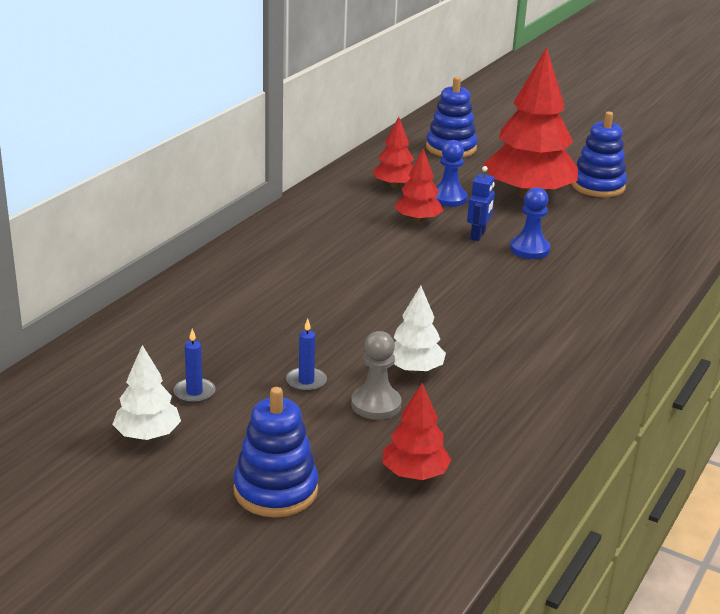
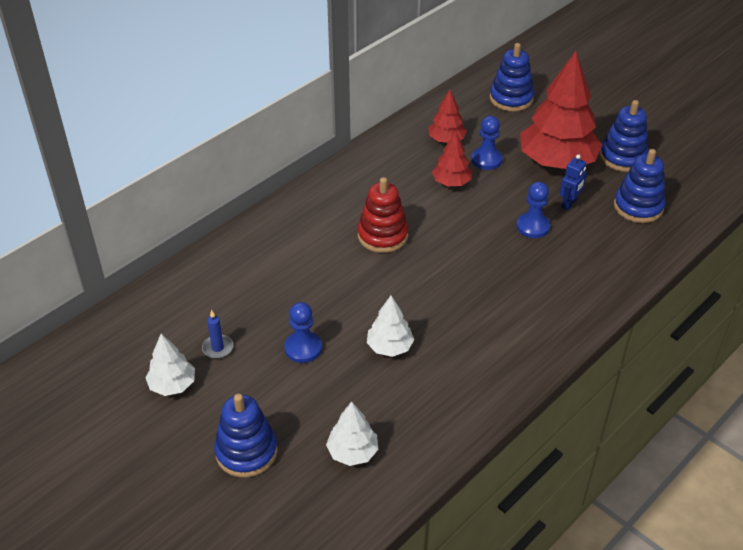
camera: 15 degrees right, 15 degrees up
blue candle [286,319,327,392] -> blue pawn [284,302,322,363]
grey pawn [351,331,401,420] -> none
red tree [383,383,451,480] -> white tree [326,402,378,466]
blue robot [467,166,495,241] -> blue robot moved to [560,154,587,210]
none -> red stacking toy [357,177,409,253]
none -> blue stacking toy [614,149,666,223]

